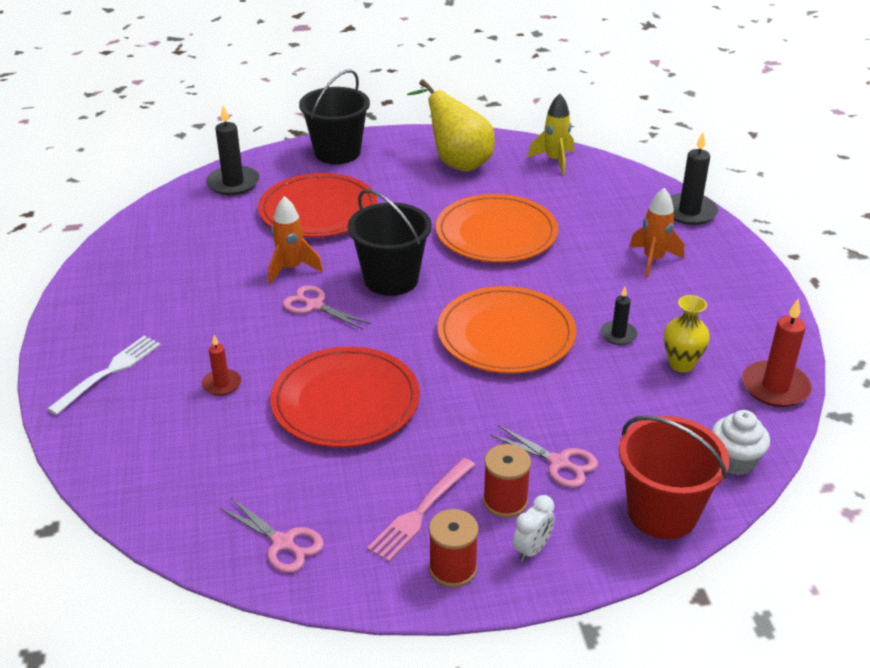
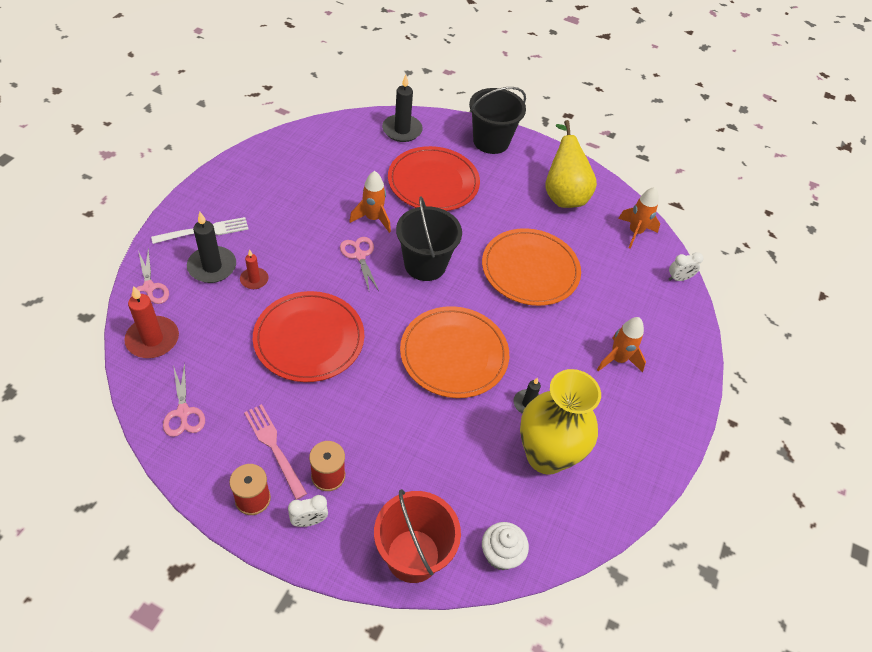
camera: 30 degrees right, 15 degrees up
pink fork [367,458,475,562] -> pink fork turned 75 degrees clockwise [244,404,307,500]
pink scissors [490,425,598,488] -> pink scissors moved to [131,248,169,304]
yellow rocket [528,94,574,175] -> orange rocket [618,187,660,249]
yellow vase [664,295,710,372] -> yellow vase [520,369,601,475], size x1.99
black candle [671,132,718,225] -> black candle moved to [187,212,236,283]
red candle [742,299,812,407] -> red candle moved to [124,286,179,358]
none -> white clock [669,252,703,281]

